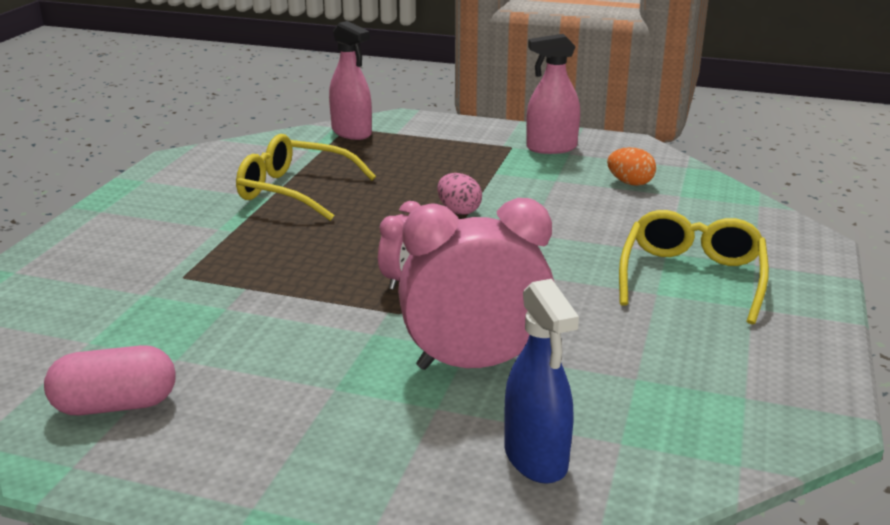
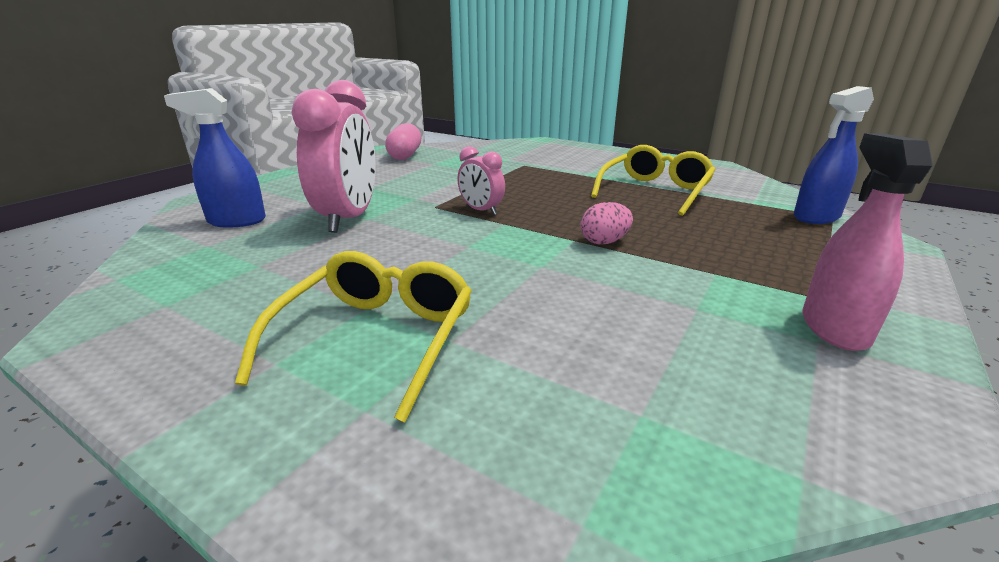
camera: 105 degrees right, 0 degrees up
pink spray bottle [329,21,372,140] -> blue spray bottle [794,86,874,224]
orange egg [607,147,656,186] -> none
yellow glasses [619,210,769,325] -> yellow glasses turned 105 degrees counterclockwise [235,251,472,423]

